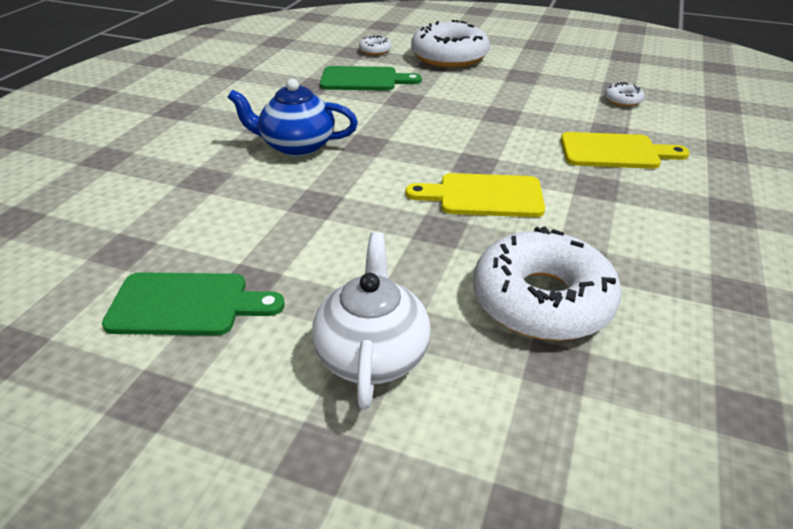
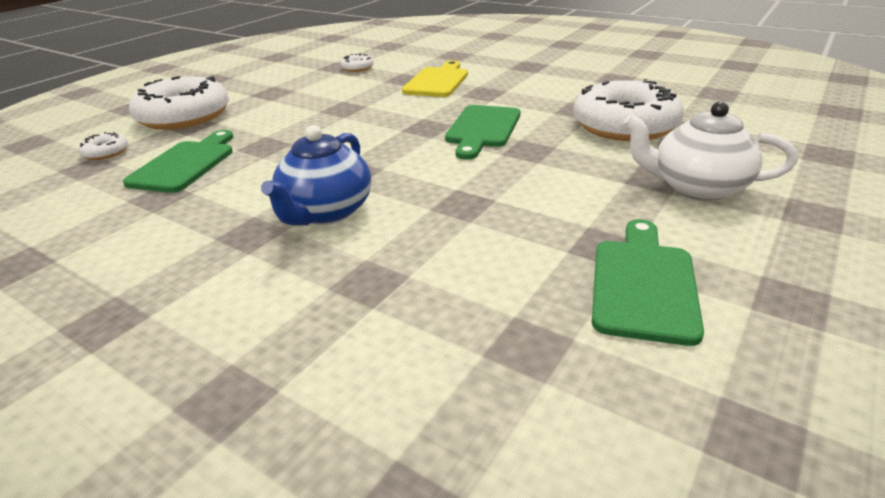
camera: 75 degrees left, 5 degrees down
yellow cutting board [405,173,545,217] -> green cutting board [445,105,520,160]

